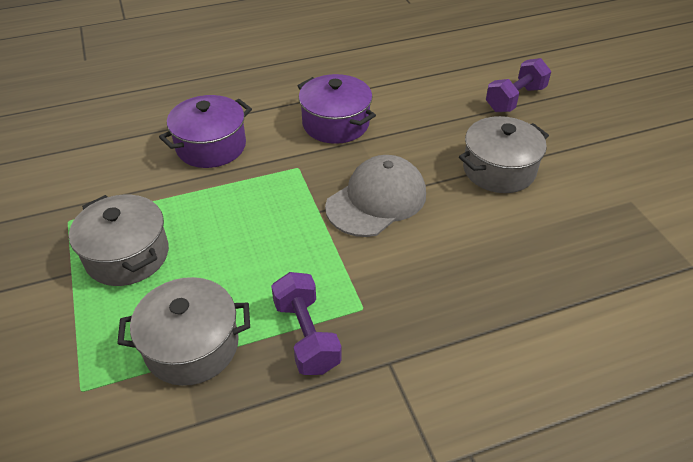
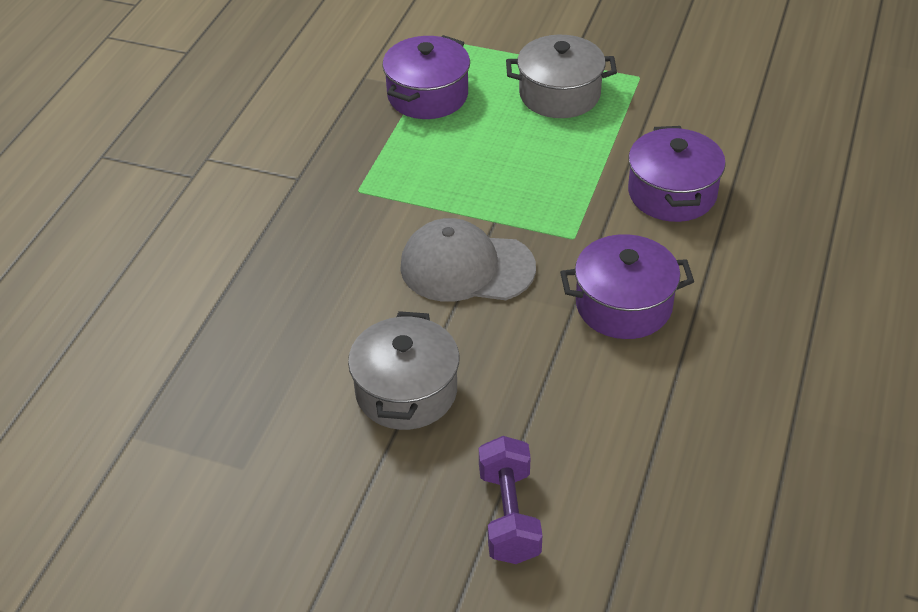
camera: 130 degrees right, 0 degrees up
grey pot [117,277,250,386] -> purple pot [382,35,470,119]
purple dumbbell [271,272,342,375] -> none
grey cap [325,155,426,237] -> grey cap turned 105 degrees clockwise [400,218,536,302]

